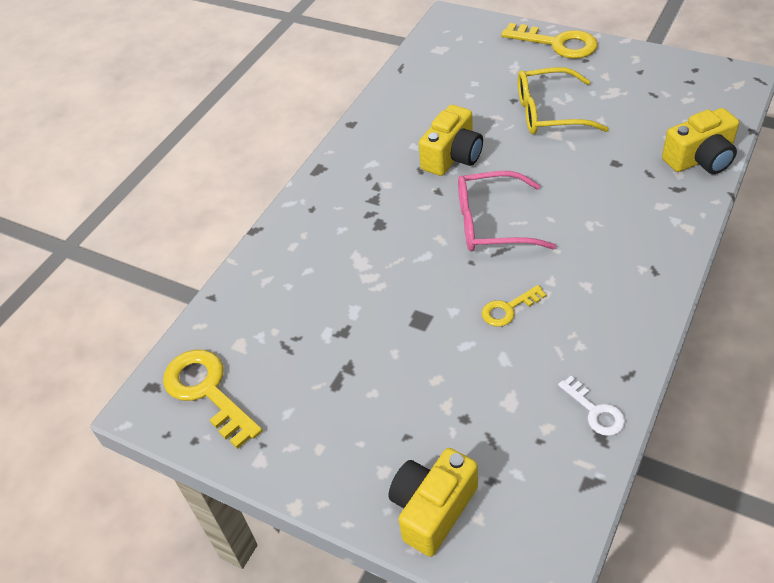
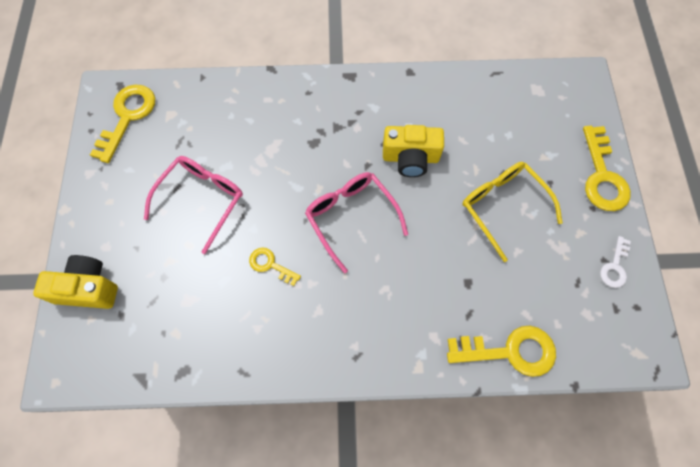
camera: 55 degrees right, 20 degrees up
white key [558,376,625,436] -> white key moved to [600,236,631,288]
yellow camera [662,108,739,174] -> yellow key [447,326,556,377]
none -> pink glasses [144,156,243,254]

